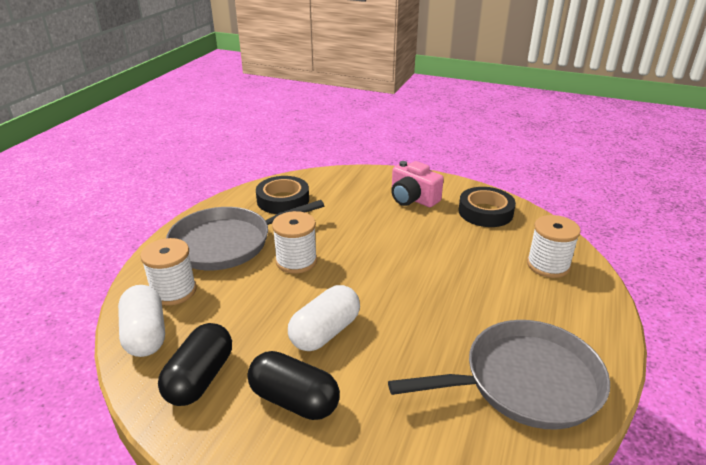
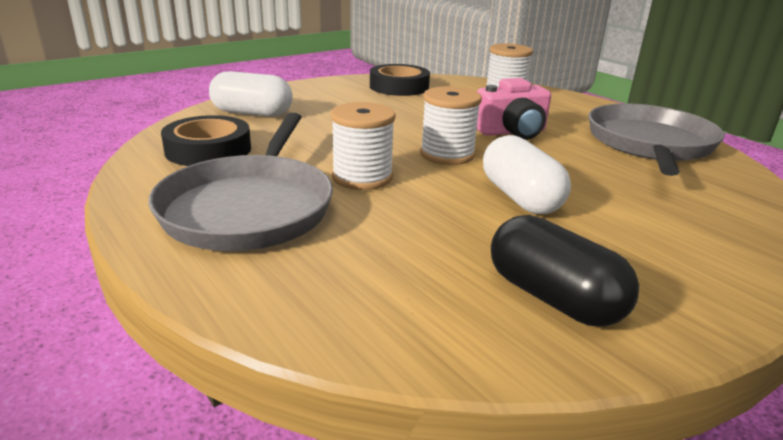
camera: 60 degrees left, 5 degrees down
white capsule [118,285,165,357] -> white capsule moved to [209,71,293,117]
white spool [140,238,197,306] -> white spool moved to [420,86,482,165]
black capsule [248,351,340,420] -> none
pink camera [391,161,444,207] -> pink camera moved to [476,78,551,140]

